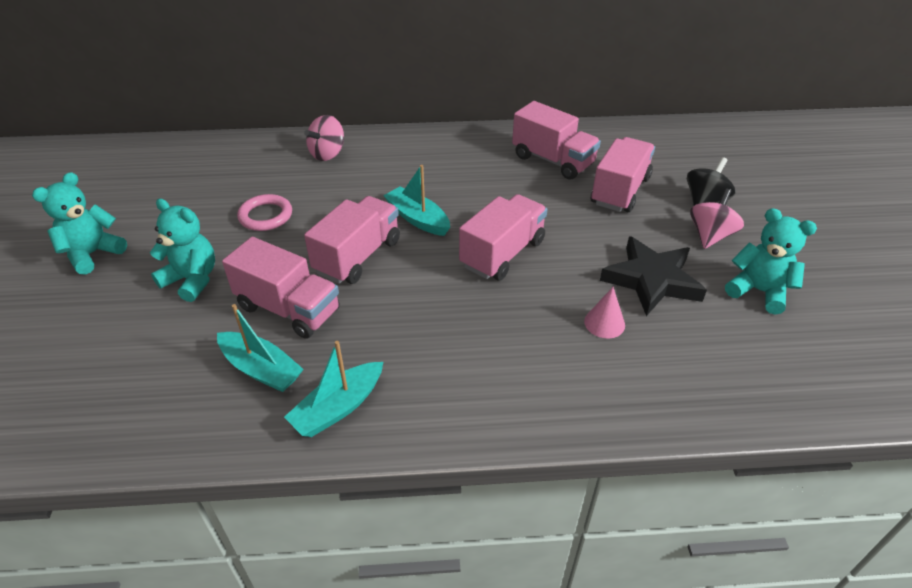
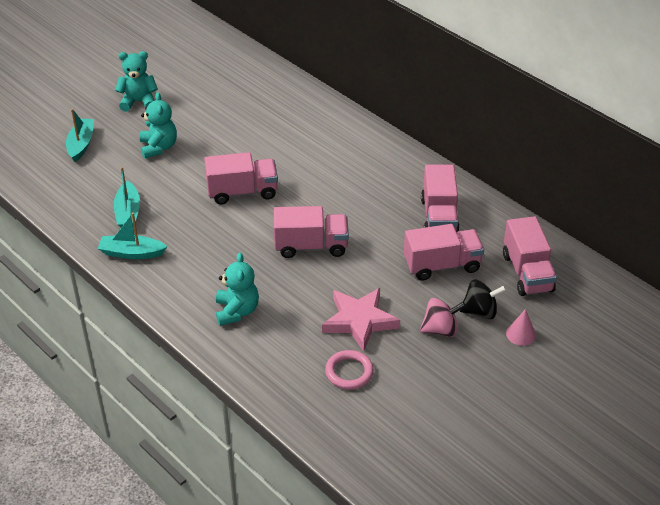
camera: 50 degrees right, 0 degrees up
pink truck [222,237,340,339] -> pink truck moved to [503,216,557,296]
pink ring [237,194,292,231] -> pink ring moved to [325,350,374,390]
pink spinning top [304,115,344,161] -> none
turquoise boat [383,165,450,236] -> turquoise boat moved to [66,109,94,162]
pink cone [584,287,625,339] -> pink cone moved to [506,309,536,346]
black star [600,236,707,316] -> pink star [322,288,400,352]
turquoise teddy bear [725,208,817,315] -> turquoise teddy bear moved to [216,253,259,326]

